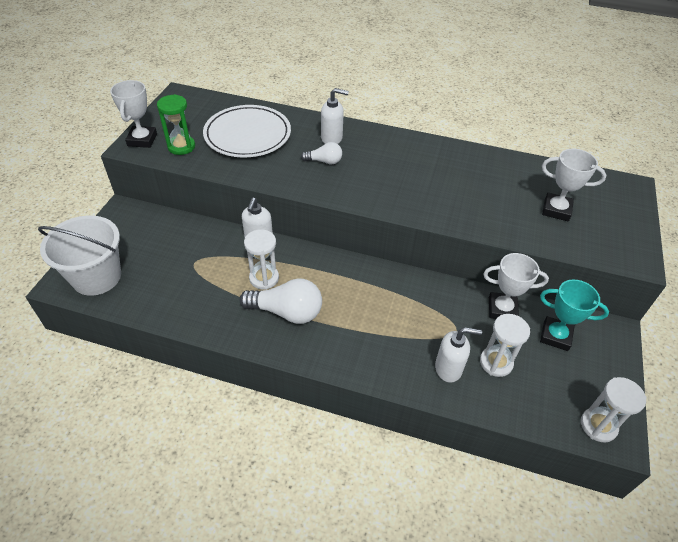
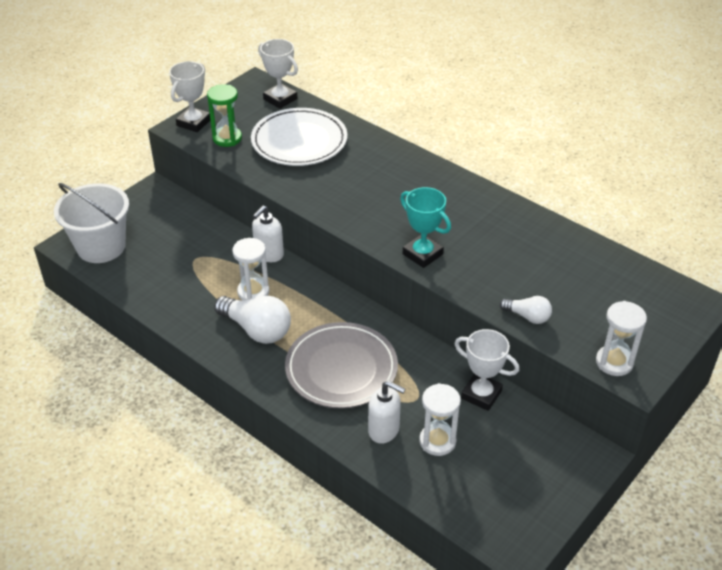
camera: 25 degrees right, 5 degrees down
white light bulb [301,142,342,165] -> white light bulb moved to [500,296,552,324]
white soap dispenser [321,88,349,144] -> none
turquoise trophy [540,280,609,351] -> turquoise trophy moved to [400,187,451,268]
white trophy [542,149,606,221] -> white trophy moved to [258,39,298,109]
white hourglass [581,377,647,442] -> white hourglass moved to [596,301,647,376]
none -> grey plate [285,322,398,408]

